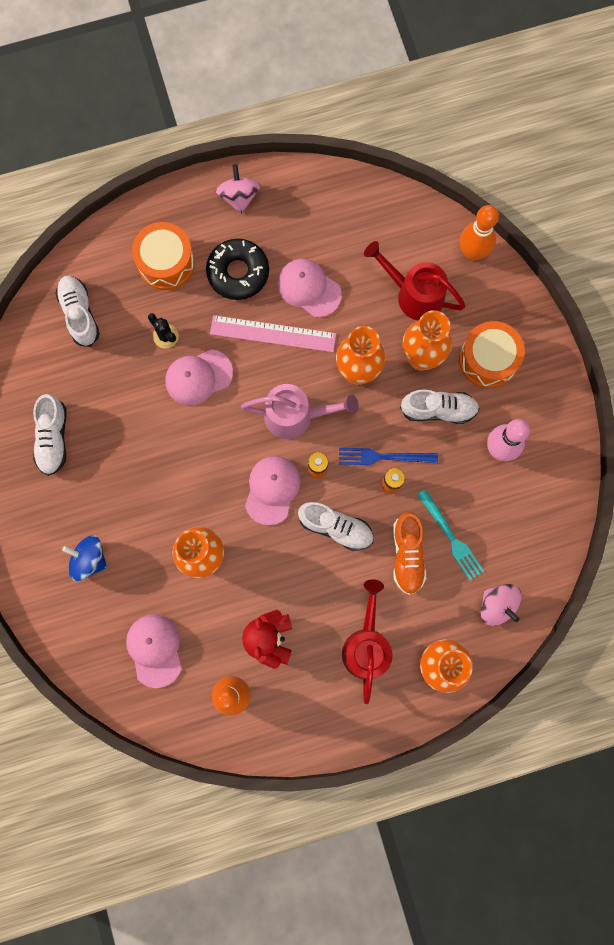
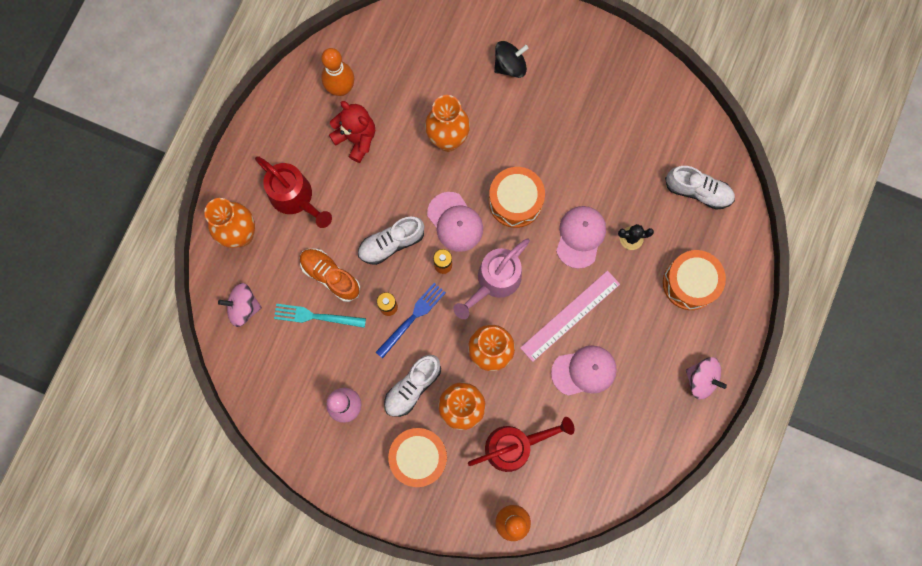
camera: 130 degrees right, 0 degrees up
white shoe [33,394,66,476] -> none
blue spinning top [62,535,107,581] -> black spinning top [494,41,529,78]
pink cap [126,614,182,688] -> none
black donut [206,239,269,300] -> none
none -> orange drum [489,167,545,228]

